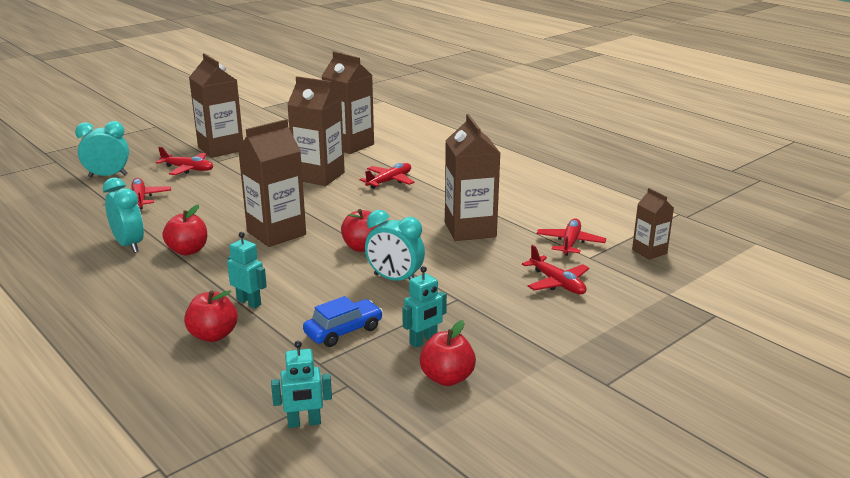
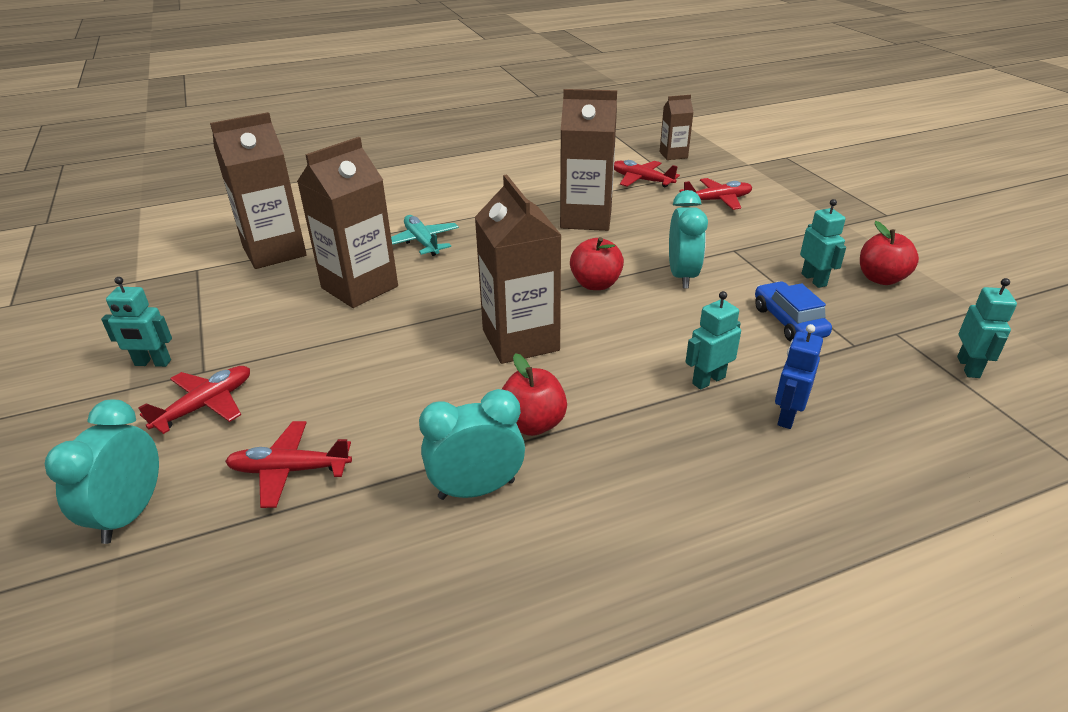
camera: 70 degrees left, 10 degrees up
red apple [184,290,238,342] -> blue robot [775,324,823,429]
brown carton [189,53,243,158] -> turquoise robot [101,277,172,367]
red plane [360,163,414,189] -> turquoise plane [391,215,459,256]
turquoise clock [365,210,425,281] -> turquoise clock turned 45 degrees counterclockwise [669,190,708,289]

